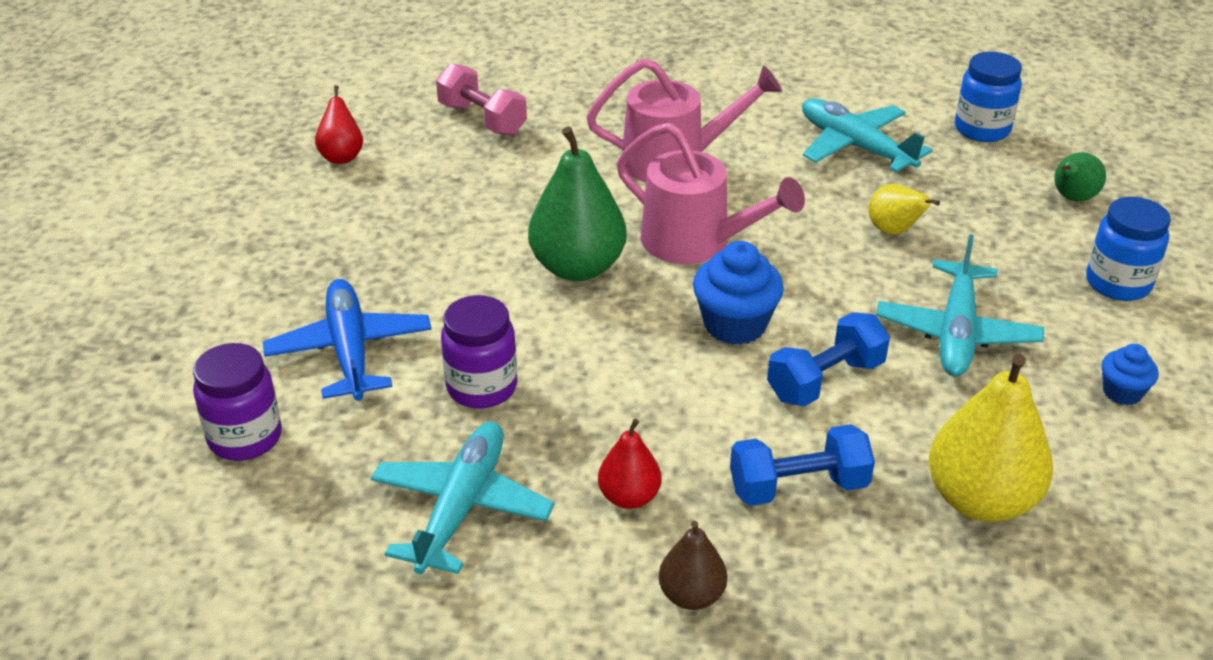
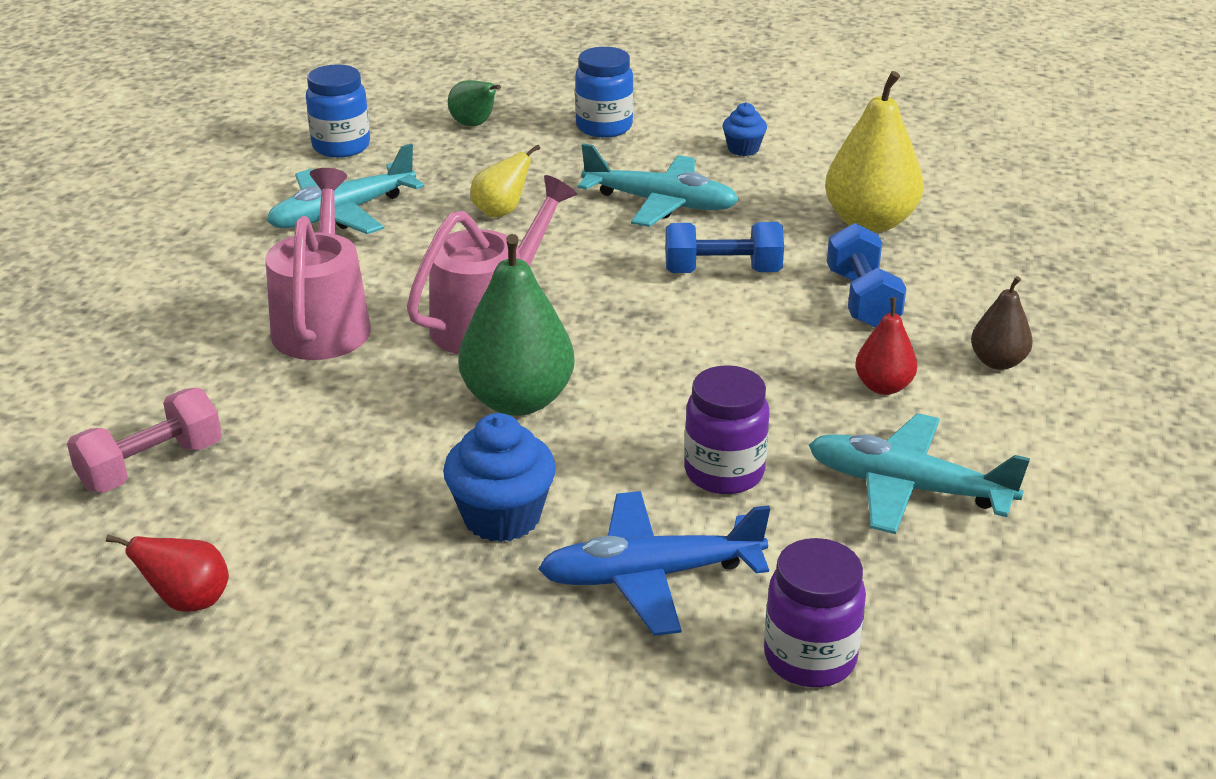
camera: 85 degrees left, 5 degrees down
blue cupcake [693,241,784,345] -> blue cupcake moved to [443,413,556,542]
blue dumbbell [767,312,890,406] -> blue dumbbell turned 60 degrees counterclockwise [665,222,784,273]

